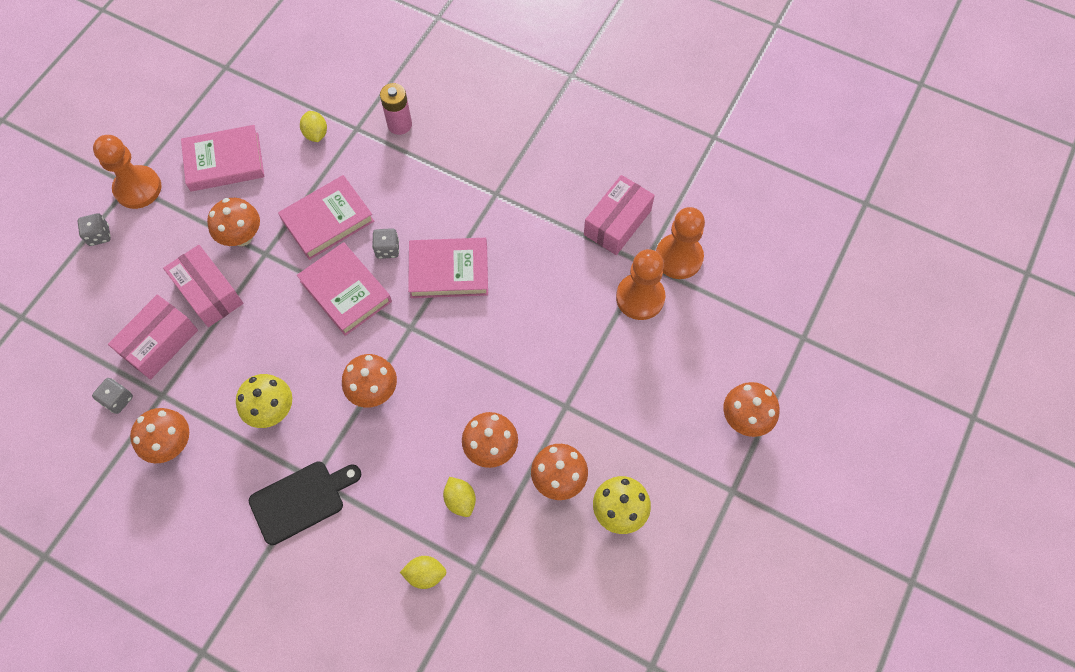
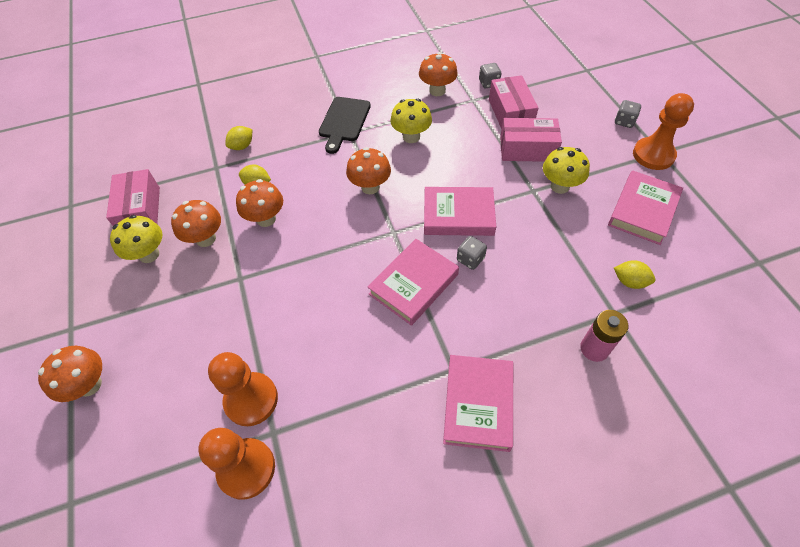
camera: 135 degrees right, 10 degrees down
orange mushroom [207,198,260,246] -> yellow mushroom [543,147,590,194]
pink book [278,175,374,260] -> pink book moved to [443,355,513,452]
pink box [584,175,655,255] -> pink box moved to [106,169,160,226]

